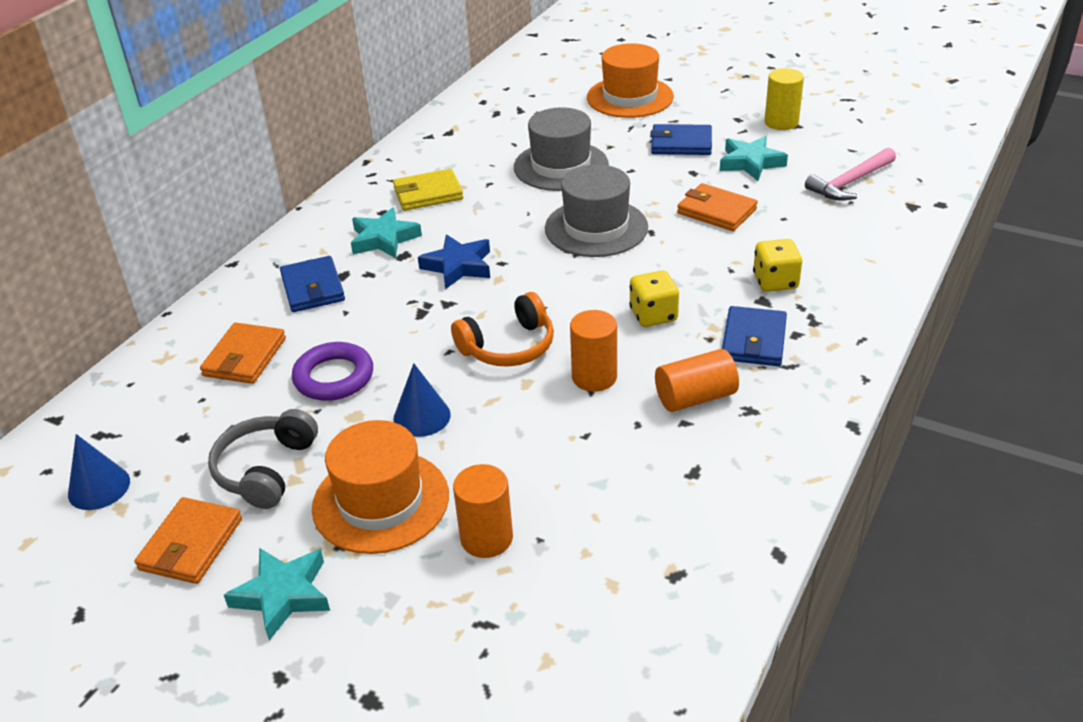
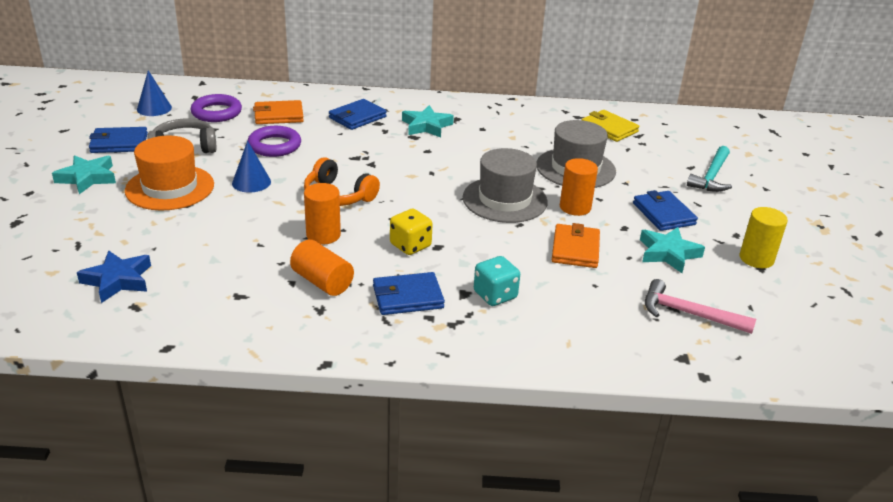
camera: 60 degrees right, 5 degrees down
orange wallet [135,497,242,584] -> blue wallet [89,127,148,153]
yellow wallet [393,169,463,211] -> yellow wallet moved to [582,110,639,142]
blue star [418,234,490,289] -> blue star moved to [77,250,151,303]
orange cylinder [453,464,513,558] -> orange cylinder moved to [560,158,598,216]
orange hat [587,43,674,118] -> turquoise hammer [687,146,732,192]
yellow dice [753,239,802,292] -> turquoise dice [474,256,520,306]
none -> purple ring [191,94,242,122]

